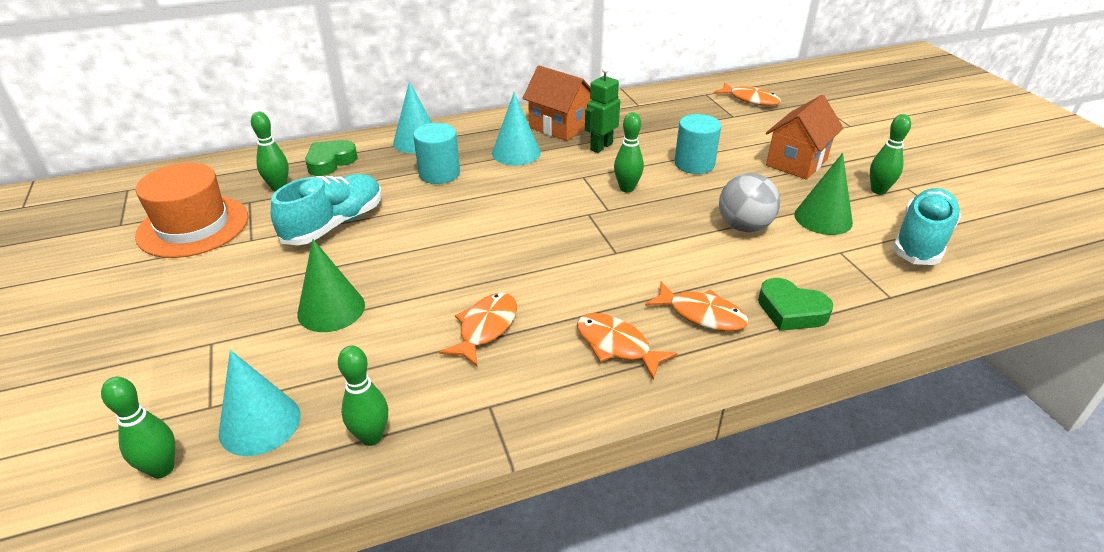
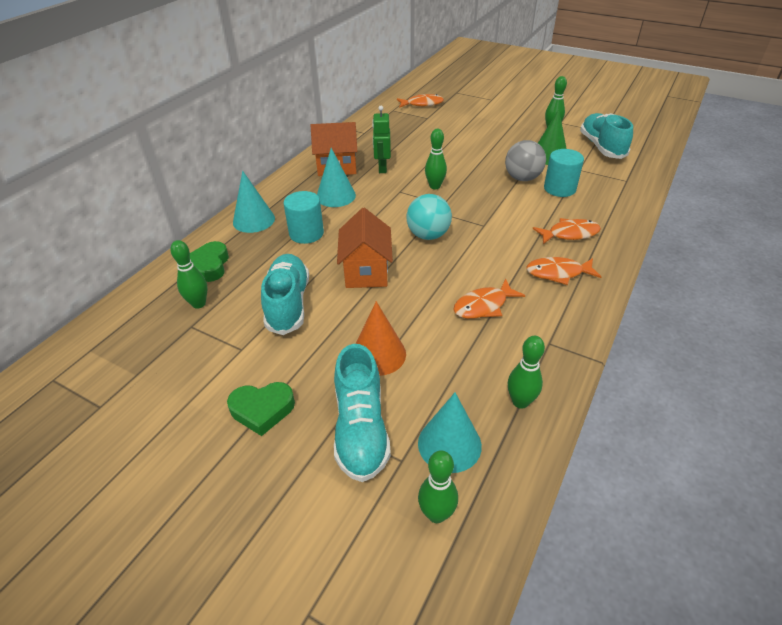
camera: 40 degrees left, 5 degrees up
orange hat [135,163,248,258] -> none
green cone [297,239,365,332] -> orange cone [356,301,406,376]
orange fish [439,293,517,366] -> orange fish turned 105 degrees counterclockwise [454,279,525,319]
turquoise cylinder [674,114,721,174] -> turquoise cylinder moved to [544,149,584,197]
green heart [758,278,833,331] -> green heart moved to [227,382,295,436]
orange house [766,95,843,180] -> orange house moved to [337,208,393,288]
none -> turquoise shoe [334,344,391,482]
none -> turquoise ball [406,194,452,240]

